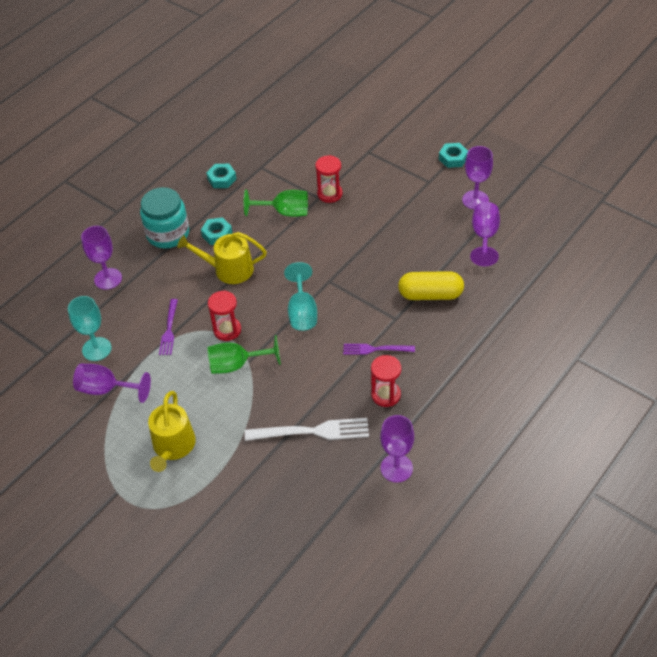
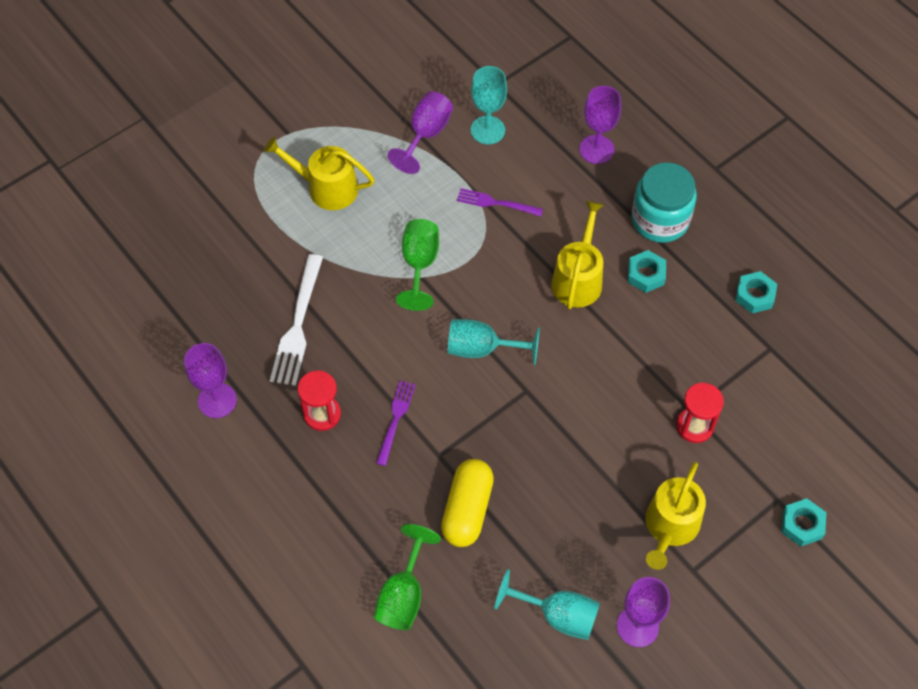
camera: 100 degrees right, 10 degrees up
red hourglass [208,290,241,341] -> none
green goblet [244,189,308,217] -> green goblet moved to [374,524,441,630]
turquoise nut [439,143,468,168] -> turquoise nut moved to [781,498,827,547]
purple goblet [470,202,500,266] -> turquoise goblet [494,569,600,640]
none -> yellow watering can [646,462,706,570]

